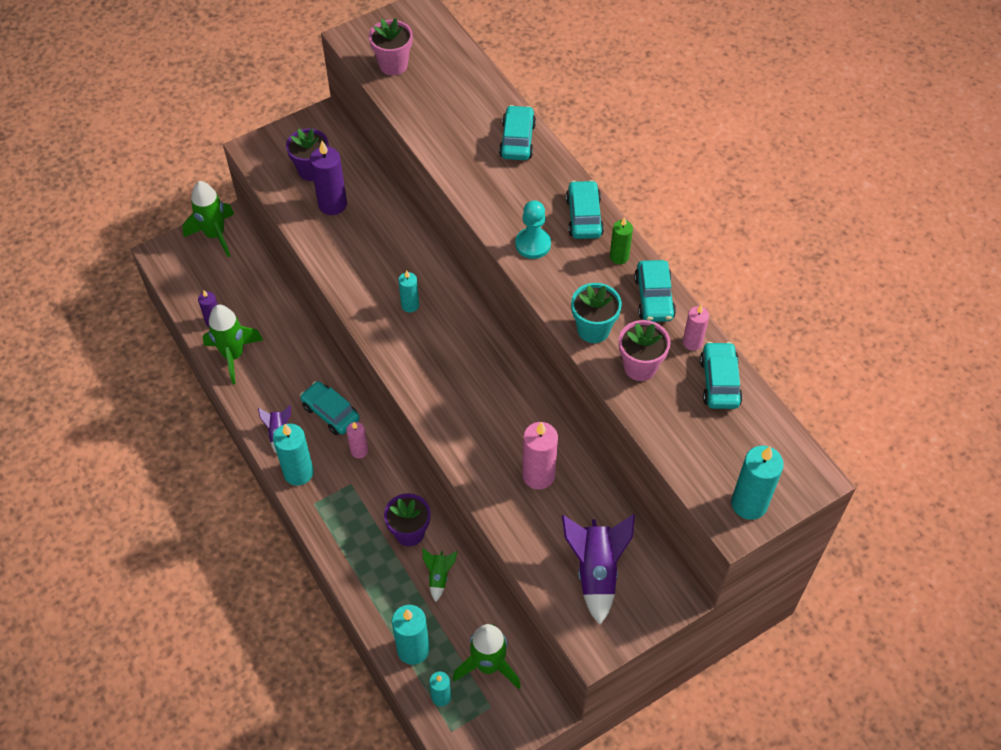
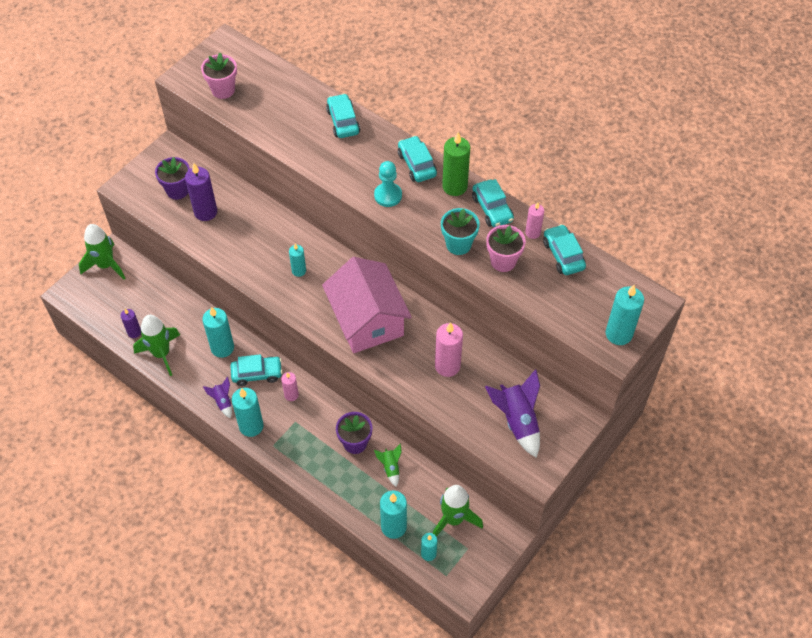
camera: 20 degrees left, 0 degrees up
turquoise car [300,381,360,435] -> turquoise car turned 150 degrees clockwise [230,354,283,386]
green candle [610,217,633,264] -> green candle [442,132,470,196], size x1.68
none -> turquoise candle [202,307,234,358]
none -> pink house [322,257,412,353]

